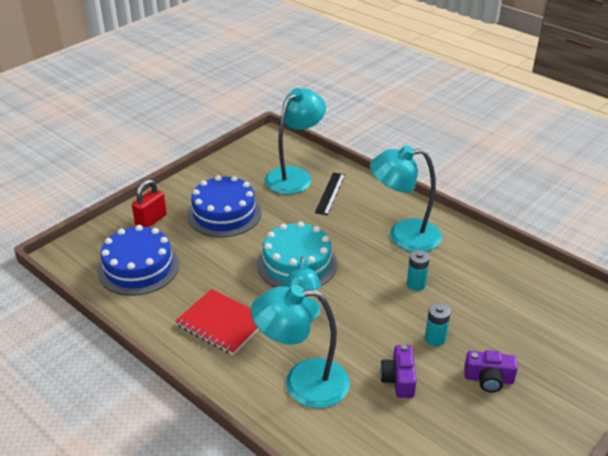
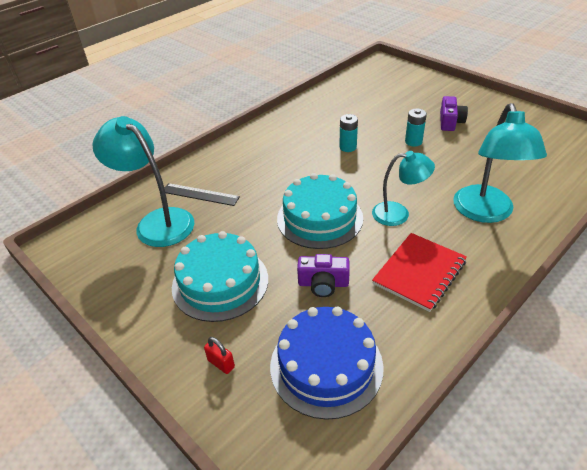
camera: 85 degrees left, 5 degrees up
red padlock [132,179,167,227] -> red padlock [204,337,235,374], size x0.59
blue cake [187,175,261,237] -> turquoise cake [172,231,268,322]
turquoise lamp [370,145,442,252] -> none
purple camera [380,345,417,398] -> purple camera moved to [297,254,350,297]

